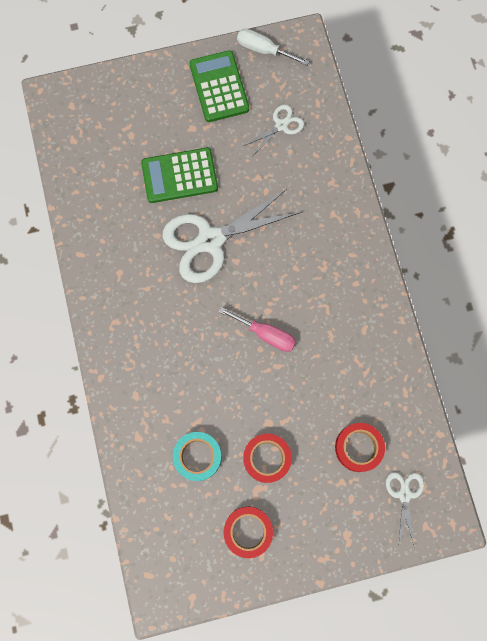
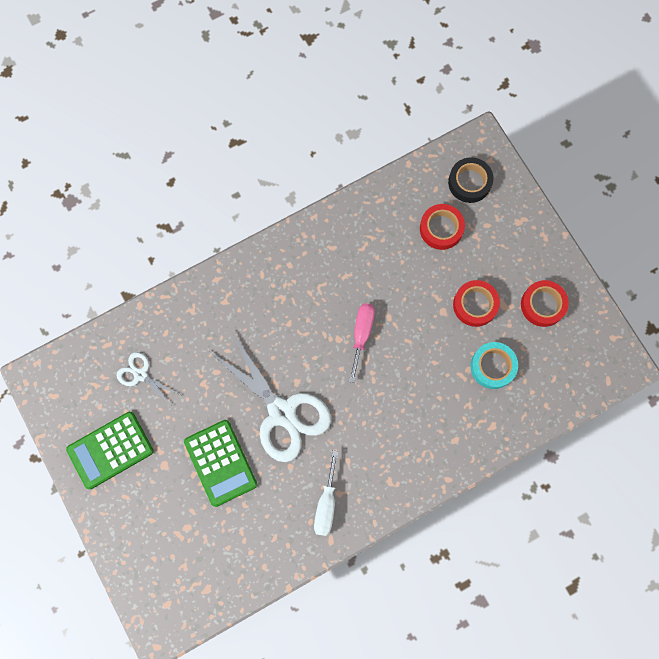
camera: 105 degrees left, 0 degrees up
white screwdriver [237,29,309,65] -> white screwdriver moved to [314,450,338,536]
white scissors [386,472,424,545] -> black tape [448,157,493,203]

